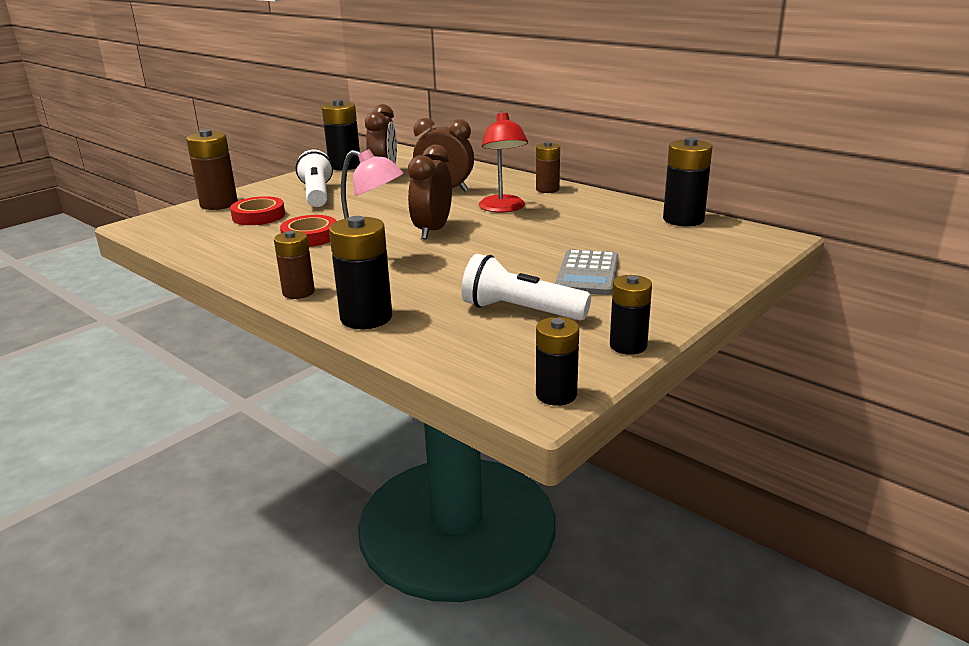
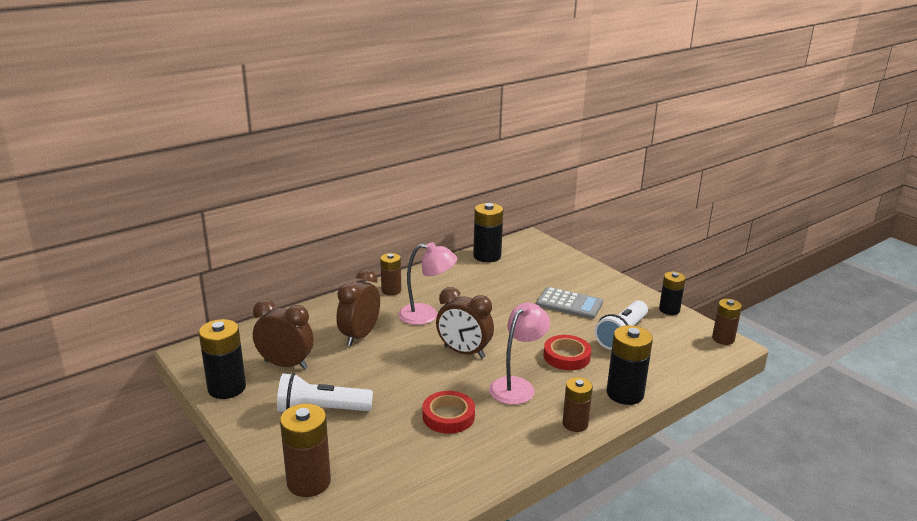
camera: 80 degrees left, 0 degrees up
red tape [230,196,285,225] -> red tape moved to [543,335,591,370]
red lamp [479,111,528,213] -> pink lamp [398,242,457,325]
black battery [536,317,579,406] -> brown battery [712,299,742,345]

